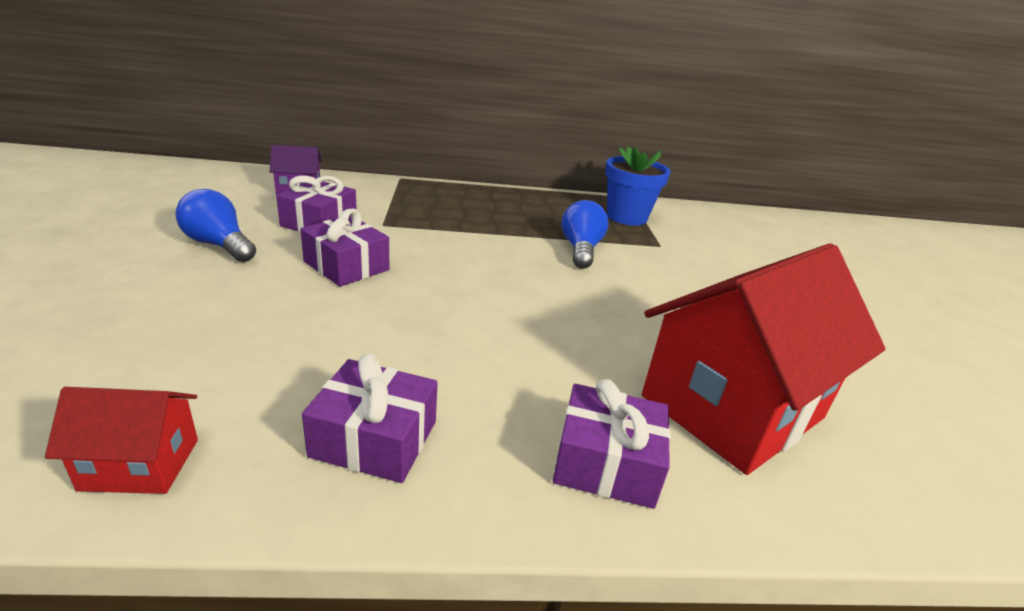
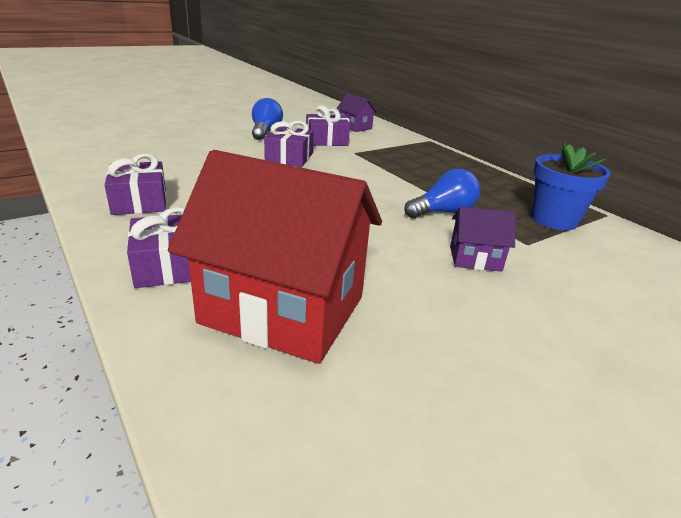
camera: 60 degrees right, 0 degrees up
red house [45,387,198,494] -> none
none -> purple house [450,206,516,272]

